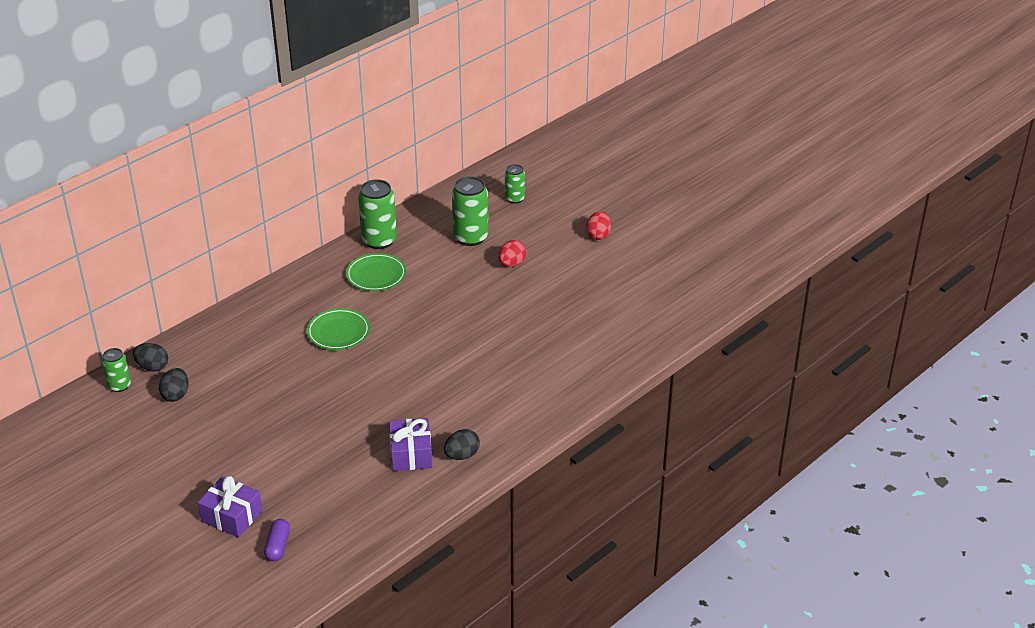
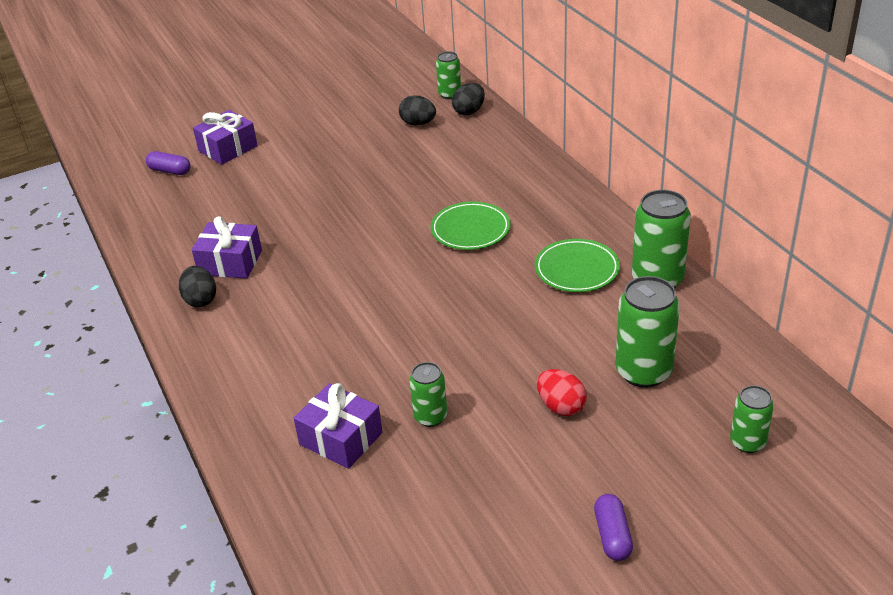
camera: 110 degrees right, 0 degrees up
red egg [586,211,611,240] -> purple capsule [594,494,633,561]
none -> purple gift [294,383,383,469]
none -> green can [409,362,447,427]

